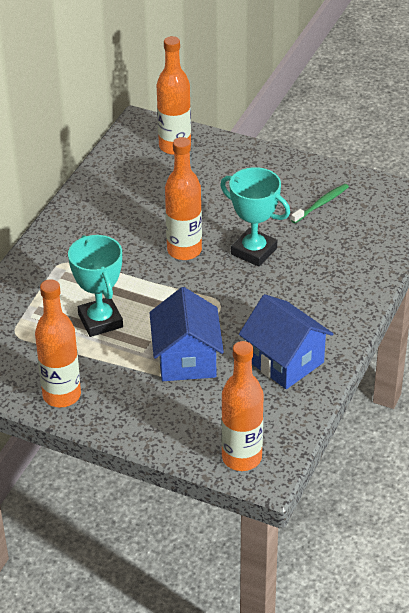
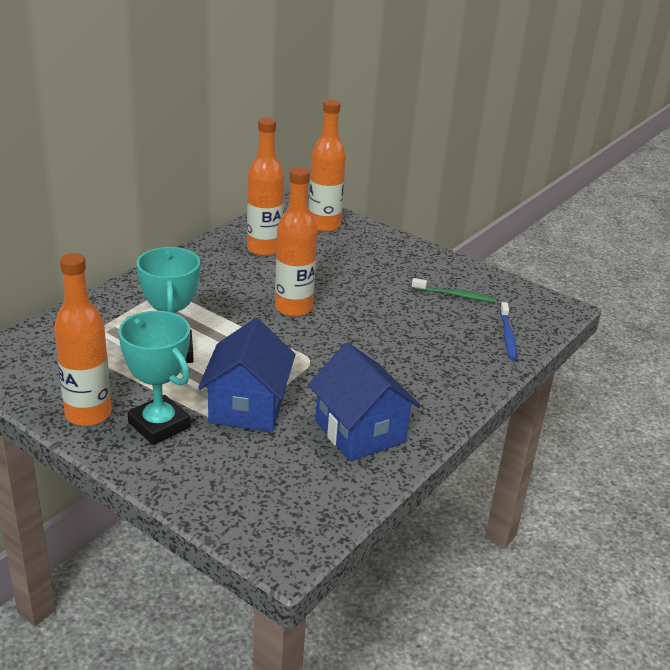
camera: 10 degrees right, 10 degrees down
turquoise trophy [220,167,290,267] -> turquoise trophy moved to [119,311,191,445]
orange bottle [221,341,264,471] -> orange bottle moved to [247,118,284,256]
green toothbrush [291,184,349,223] -> green toothbrush turned 45 degrees clockwise [412,278,497,303]
none -> blue toothbrush [500,302,517,360]

